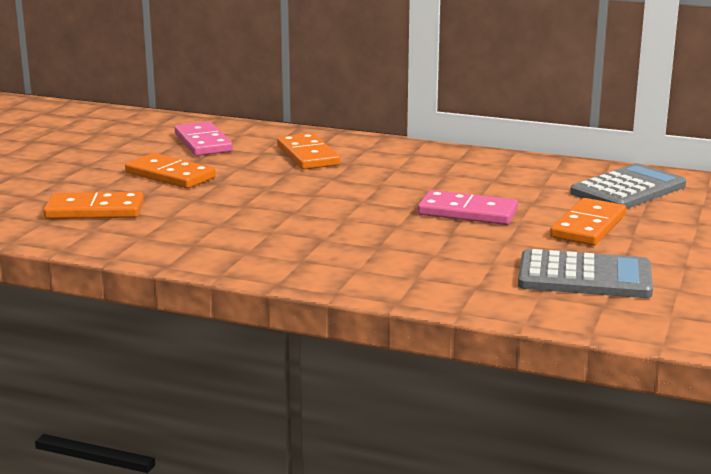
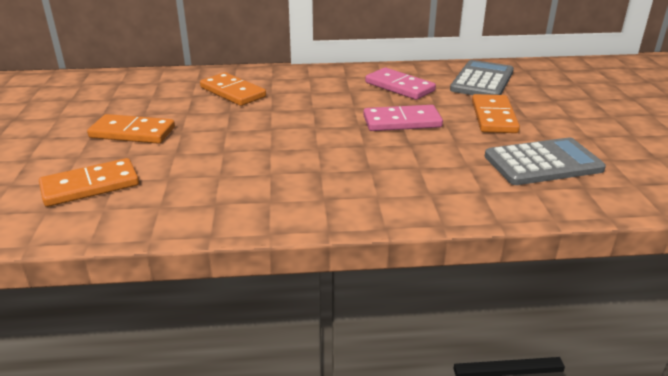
camera: 25 degrees left, 10 degrees up
pink domino [175,121,233,156] -> pink domino moved to [365,68,436,100]

